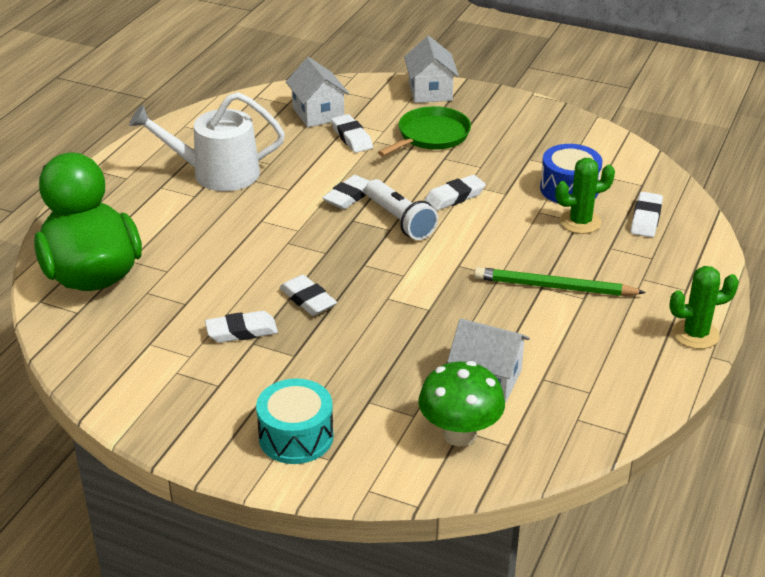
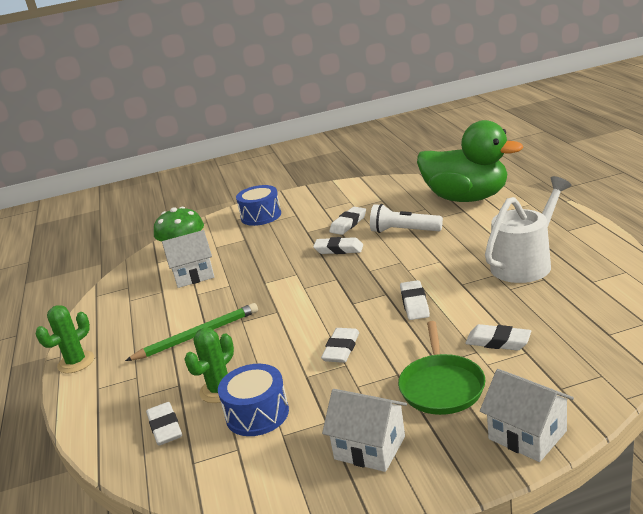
camera: 145 degrees right, 10 degrees down
turquoise drum [256,379,334,464] -> blue drum [236,185,281,226]
white house [286,57,350,127] -> white house moved to [322,389,407,472]
white flashlight [366,179,438,240] -> white flashlight moved to [370,204,443,233]

